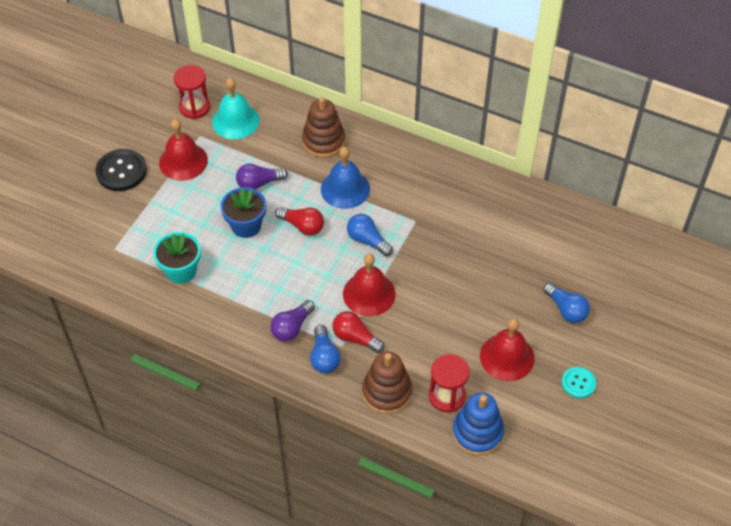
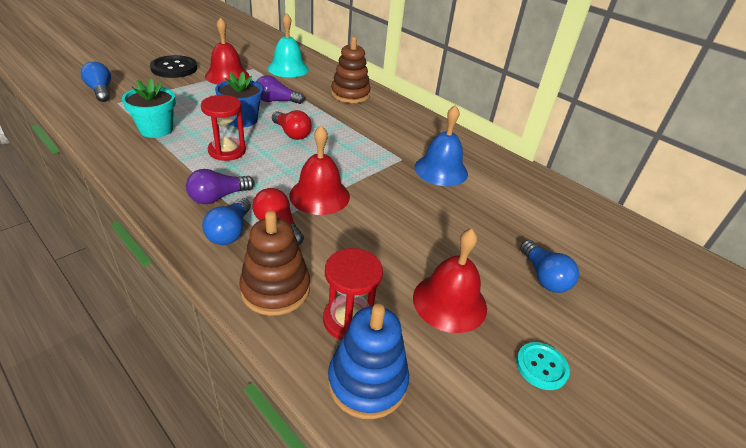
camera: 15 degrees right, 15 degrees down
red hourglass [174,65,210,119] -> red hourglass moved to [201,95,246,161]
blue bell [321,147,370,209] -> blue bell moved to [415,105,468,186]
blue light bulb [347,214,393,257] -> blue light bulb moved to [81,62,111,102]

